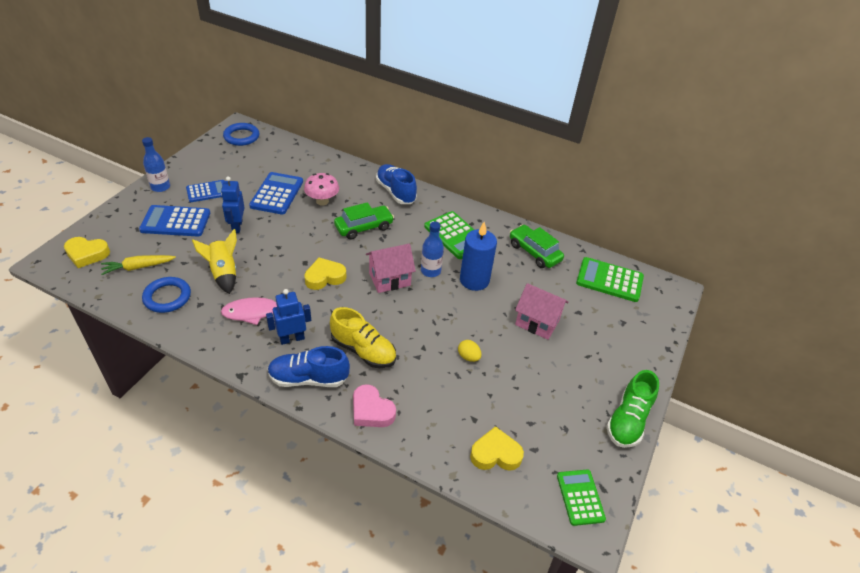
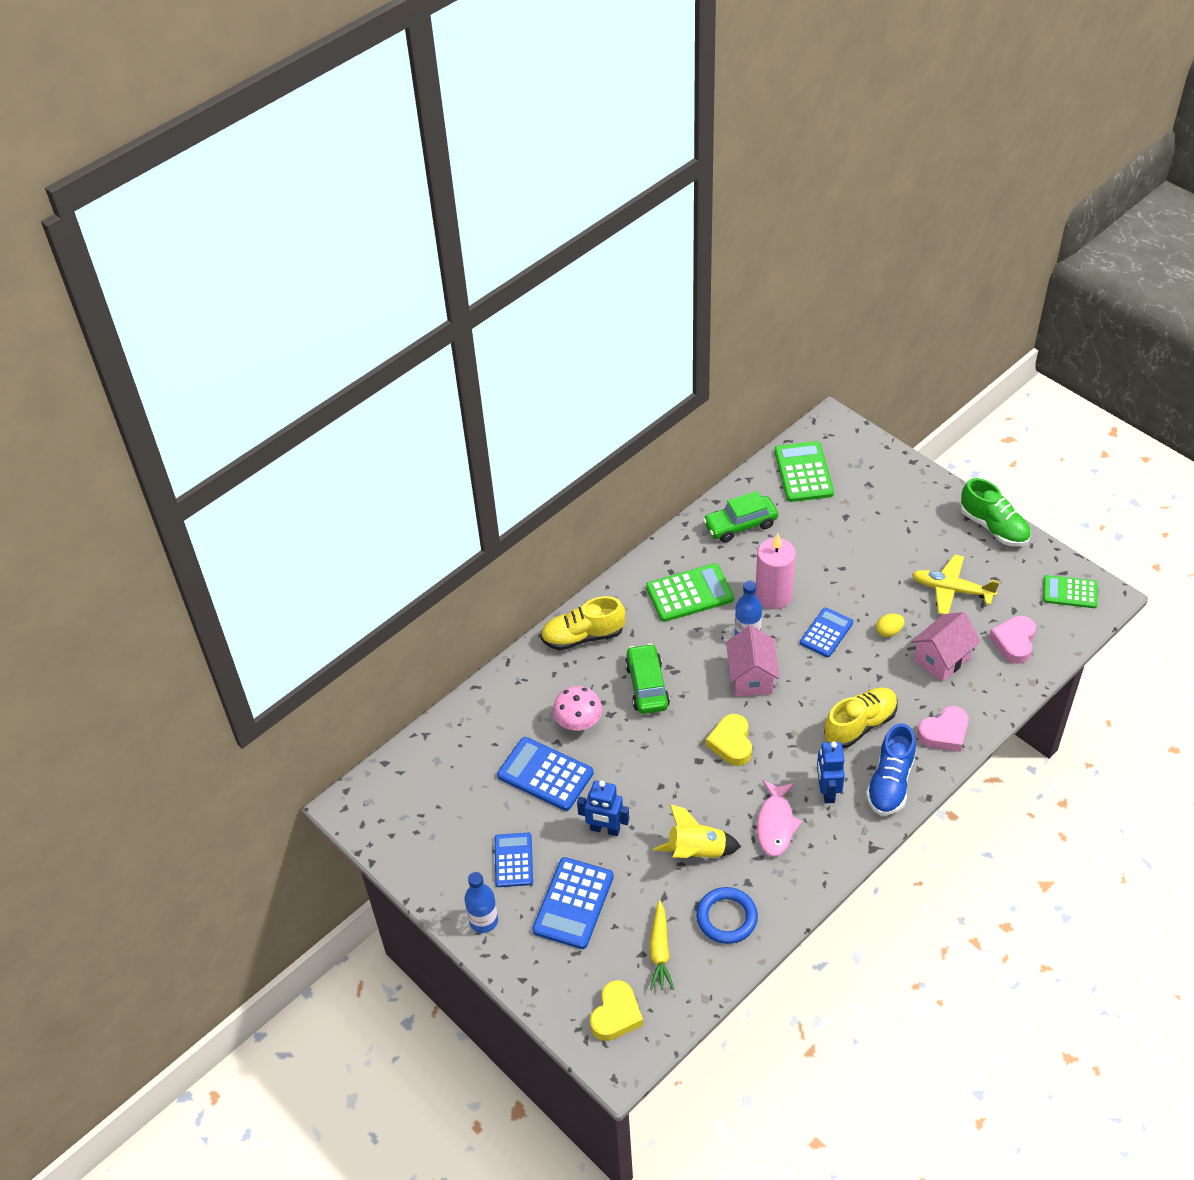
camera: 65 degrees left, 5 degrees up
blue ring [223,123,259,146] -> none
blue shoe [376,164,417,204] -> yellow shoe [540,596,625,650]
blue candle [460,222,497,291] -> pink candle [755,534,796,609]
yellow heart [470,426,524,471] -> pink heart [989,616,1036,664]
pink house [515,283,569,340] -> pink house moved to [911,612,981,682]
green calculator [576,257,644,302] -> green calculator turned 135 degrees clockwise [775,441,834,502]
none -> blue calculator [800,607,853,657]
none -> yellow plane [912,554,1000,614]

